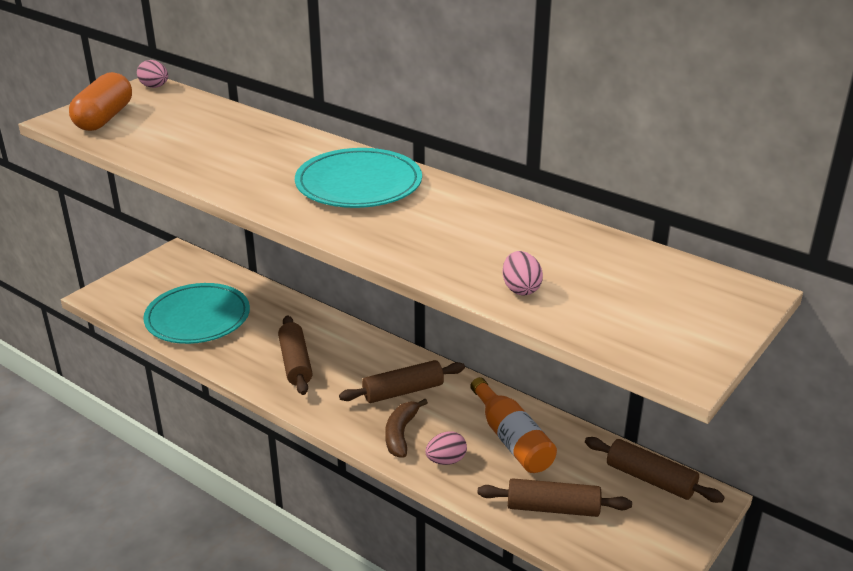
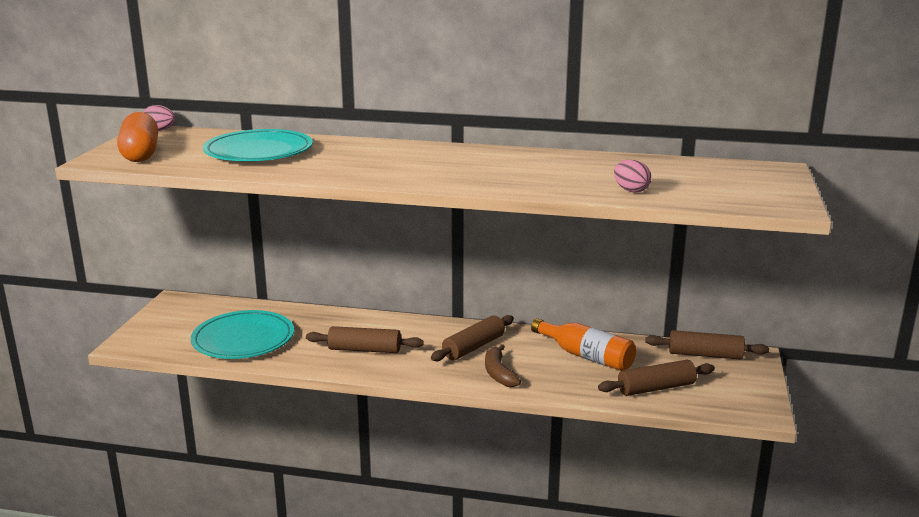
camera: 25 degrees left, 10 degrees down
brown rolling pin [278,315,313,395] -> brown rolling pin turned 45 degrees counterclockwise [306,326,424,353]
turquoise plate [295,148,422,208] -> turquoise plate moved to [203,129,313,161]
pink egg [425,431,467,465] -> none

